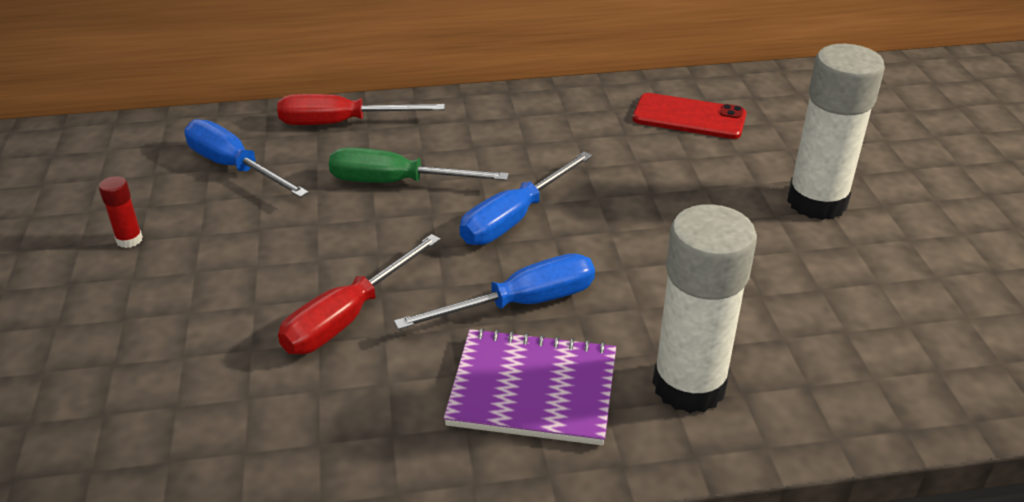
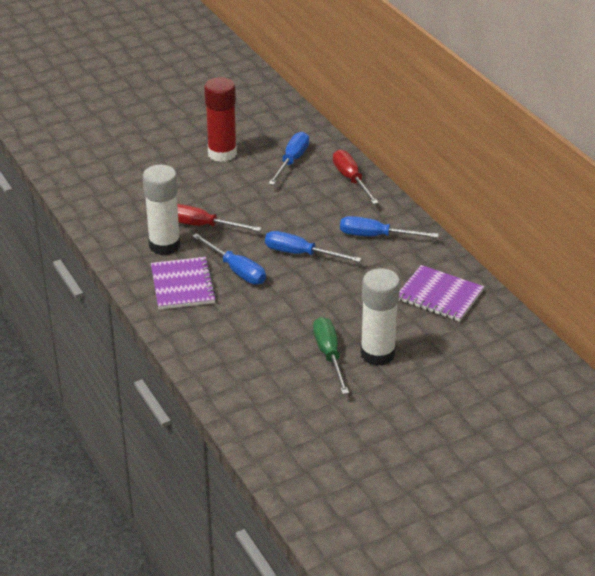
camera: 70 degrees right, 0 degrees up
red glue stick [99,176,143,248] -> red glue stick [204,77,237,162], size x2.44
green screwdriver [329,147,509,183] -> green screwdriver moved to [313,317,349,394]
red phone [633,93,746,139] -> purple notebook [399,265,484,322]
white glue stick [652,204,757,413] -> white glue stick moved to [143,165,181,255]
none -> blue screwdriver [340,216,439,238]

